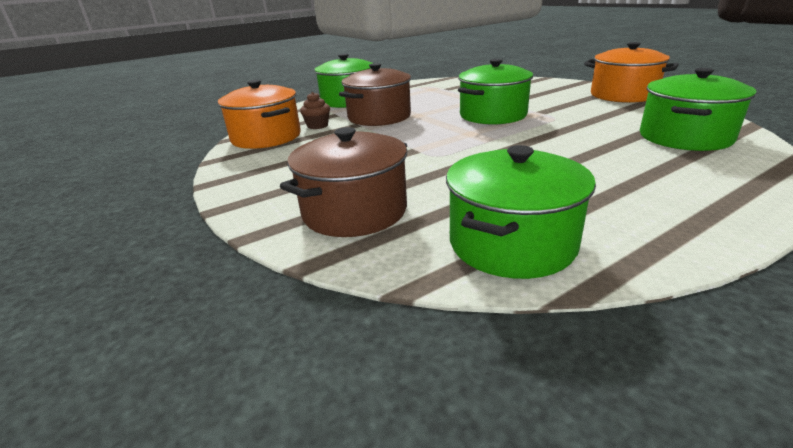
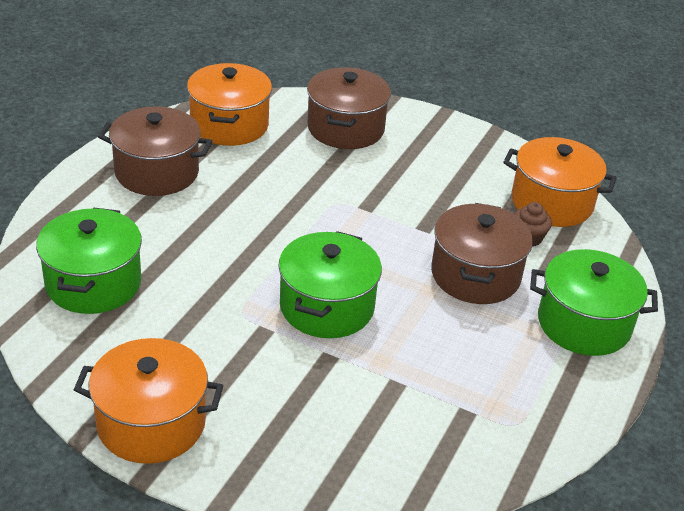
camera: 145 degrees right, 10 degrees up
green pot [446,145,596,279] -> orange pot [187,63,272,146]
none -> brown pot [98,107,213,196]

